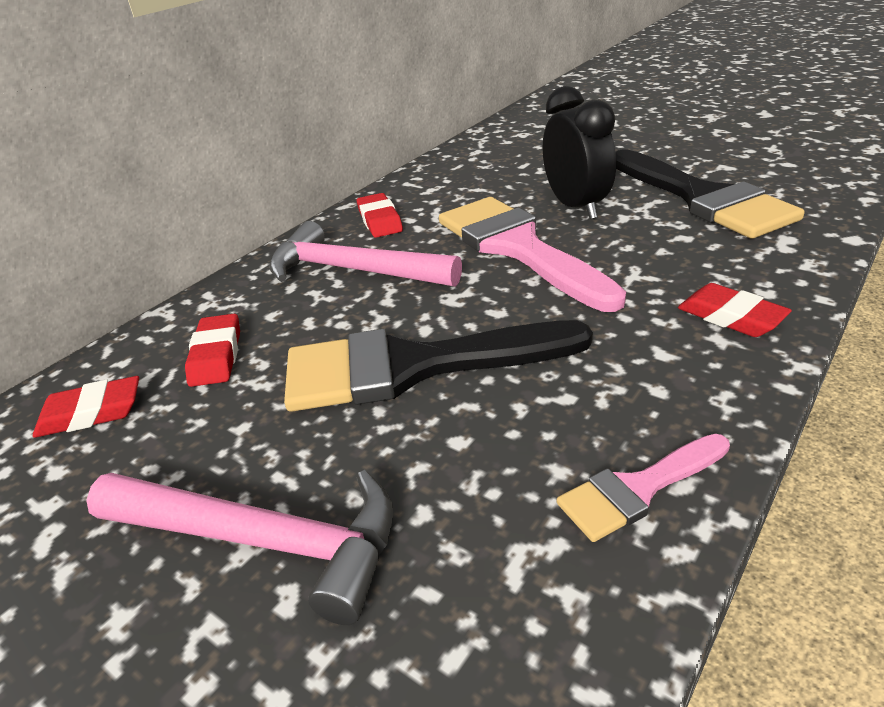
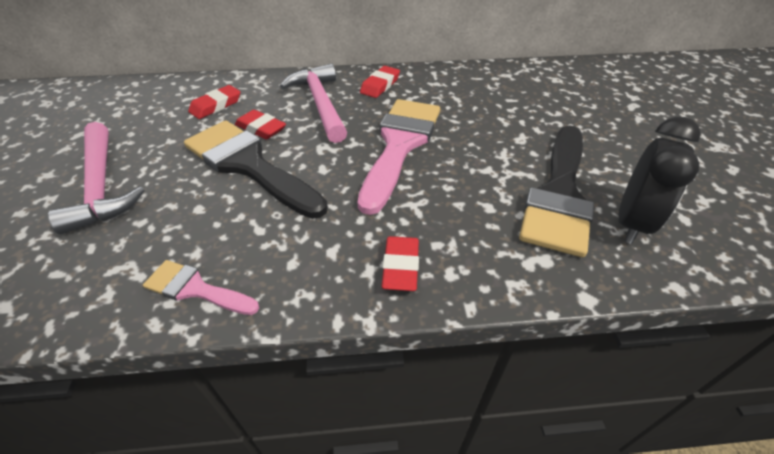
camera: 45 degrees right, 10 degrees up
red eraser [33,376,139,438] -> red eraser moved to [235,110,286,140]
black clock [543,86,616,219] -> black clock moved to [618,117,701,244]

